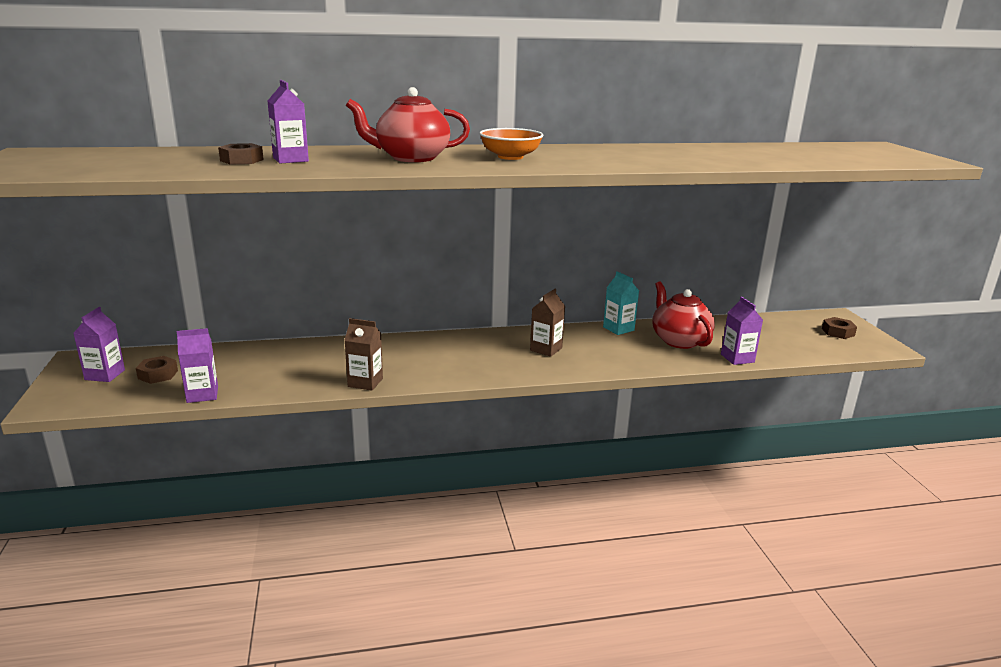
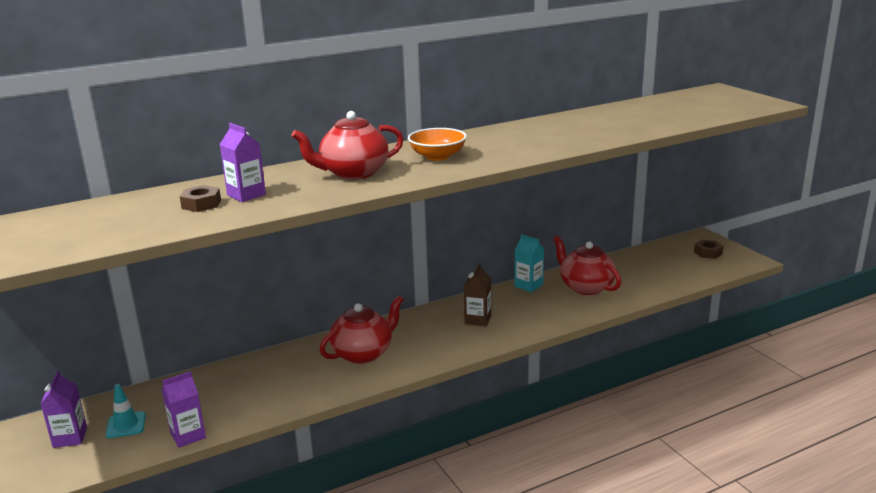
camera: 15 degrees left, 0 degrees up
brown nut [136,356,178,384] -> turquoise traffic cone [106,384,146,438]
brown carton [344,318,383,391] -> none
purple carton [721,297,763,365] -> none
none -> red teapot [320,295,404,364]

